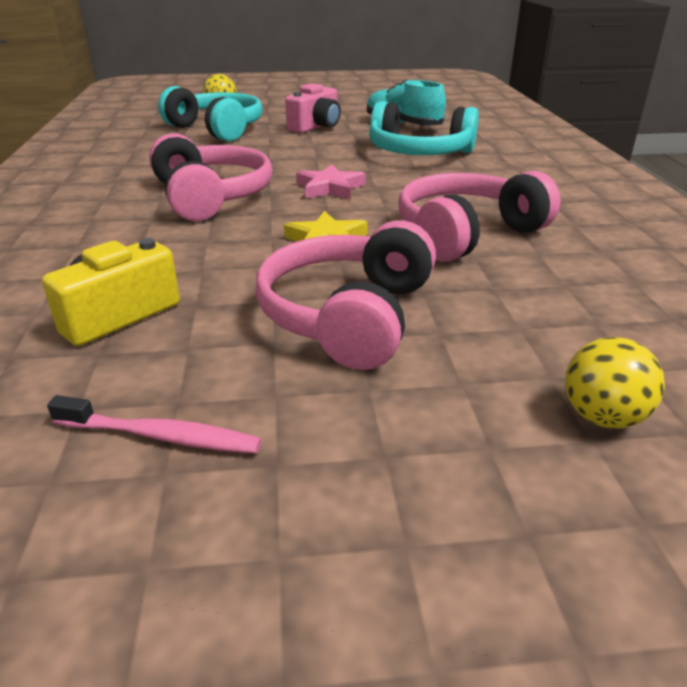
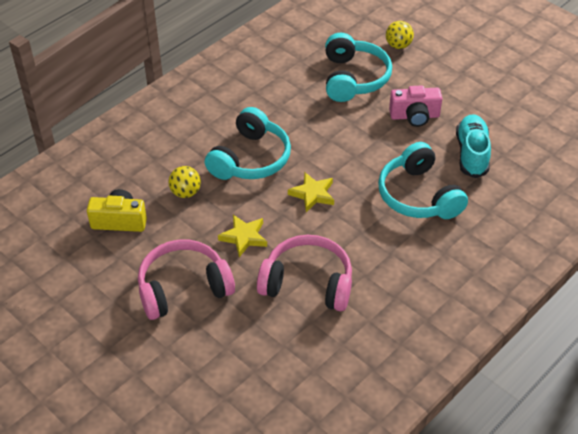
camera: 50 degrees right, 15 degrees up
pink toothbrush [47,395,262,453] -> none
pink headphones [149,133,272,221] -> turquoise headphones [205,107,291,180]
pink star [296,164,366,200] -> yellow star [288,172,334,212]
yellow ball [565,337,665,429] -> yellow ball moved to [168,166,201,198]

